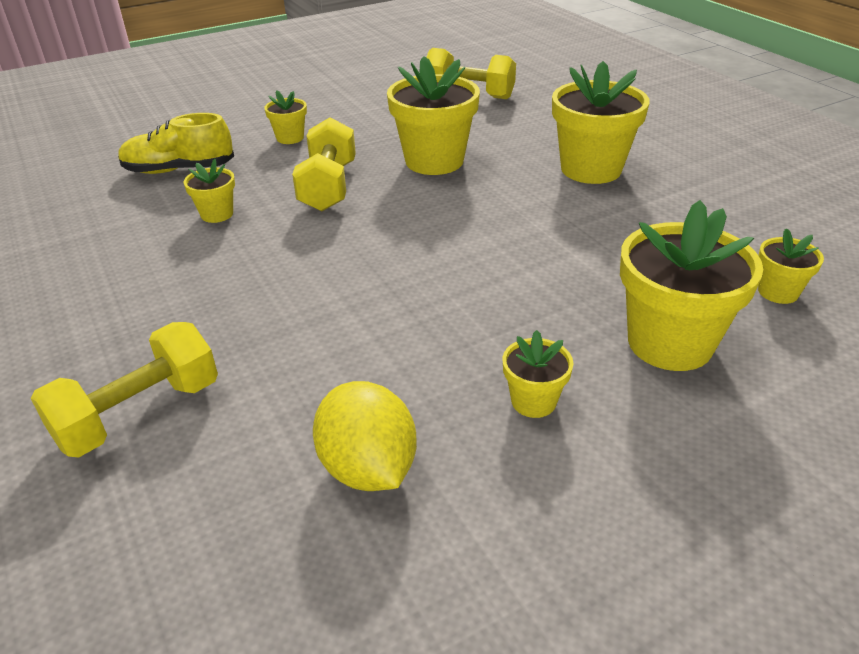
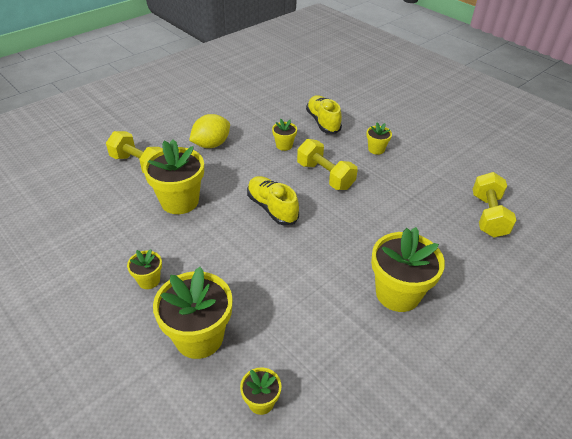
camera: 75 degrees right, 5 degrees up
yellow dumbbell [292,117,356,211] -> yellow dumbbell turned 60 degrees clockwise [297,139,358,190]
yellow lemon [313,381,417,491] -> yellow lemon moved to [189,114,230,148]
yellow flower pot [387,56,480,175] -> yellow flower pot moved to [143,139,204,214]
none -> yellow shoe [247,176,299,225]

